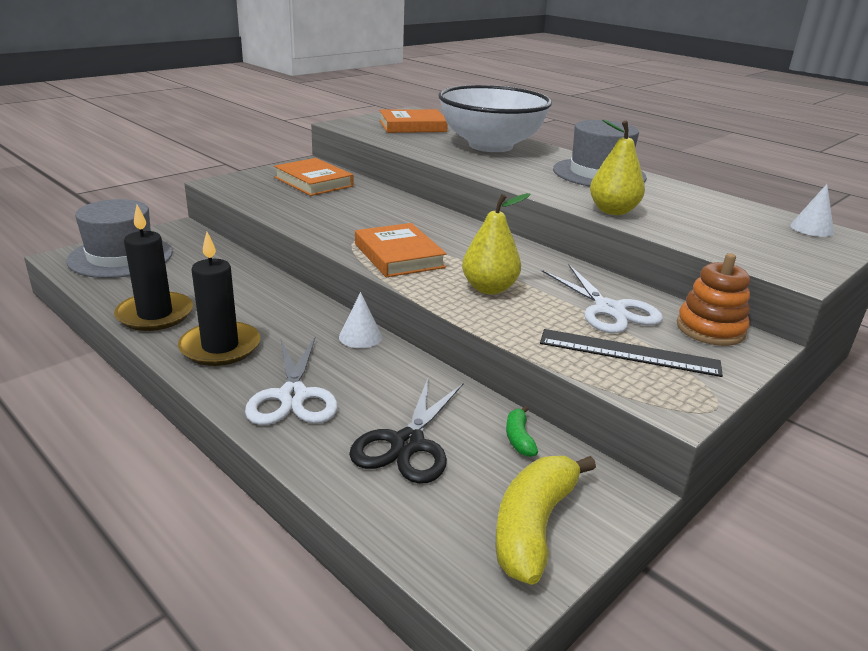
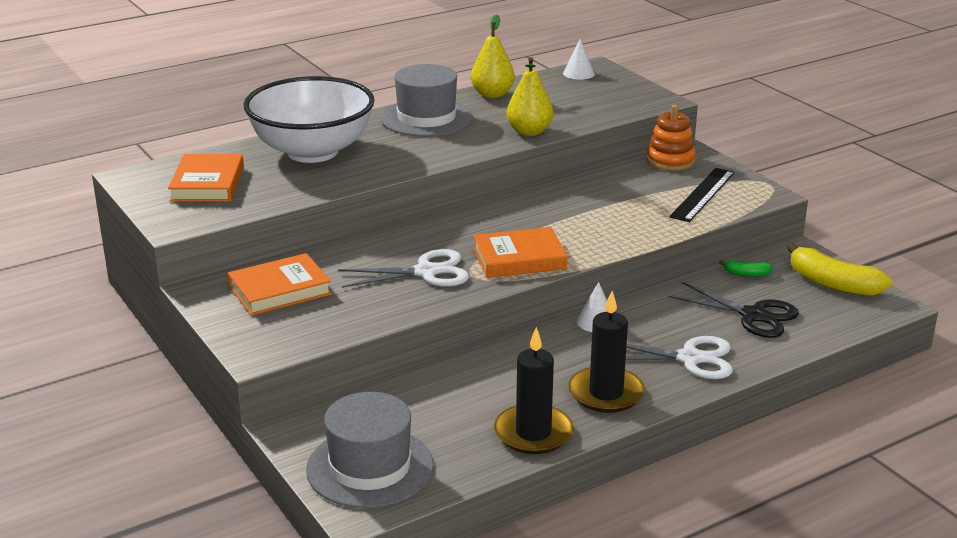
camera: 75 degrees left, 0 degrees up
yellow pear [462,193,531,294] -> yellow pear moved to [471,14,515,98]
white scissors [542,265,663,333] -> white scissors moved to [338,249,469,288]

